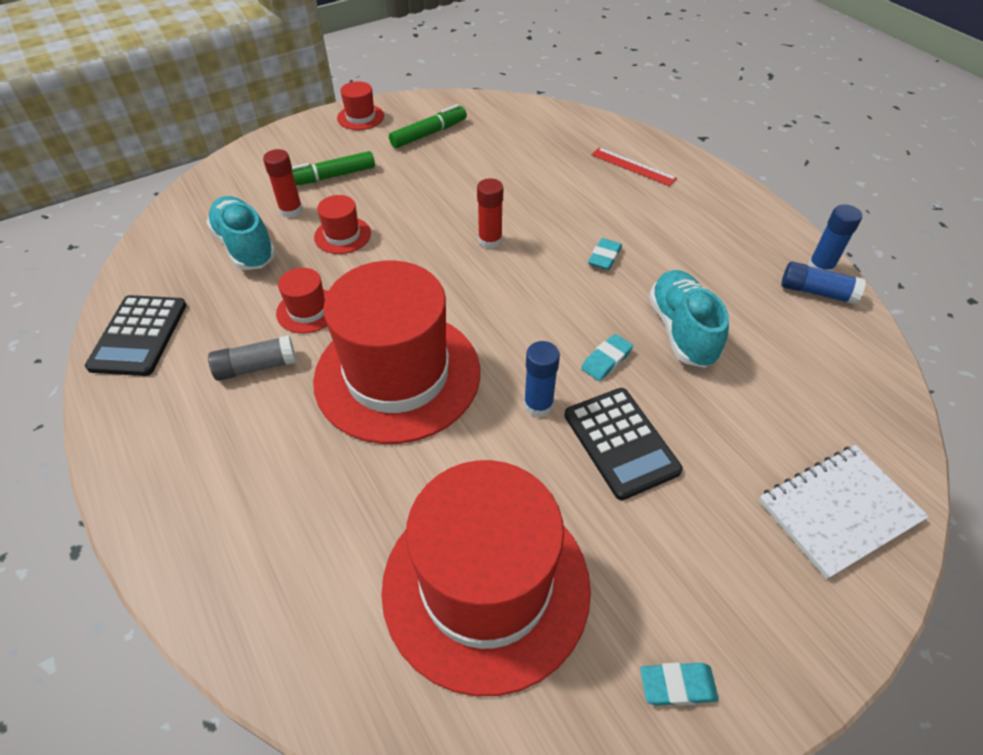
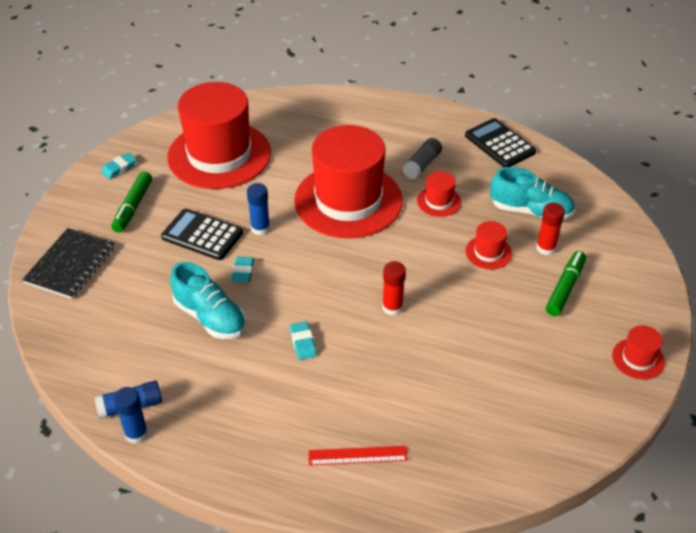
camera: 140 degrees right, 5 degrees down
green marker [389,104,467,148] -> green marker moved to [112,172,152,232]
white notebook [759,445,929,579] -> black notebook [22,228,115,299]

